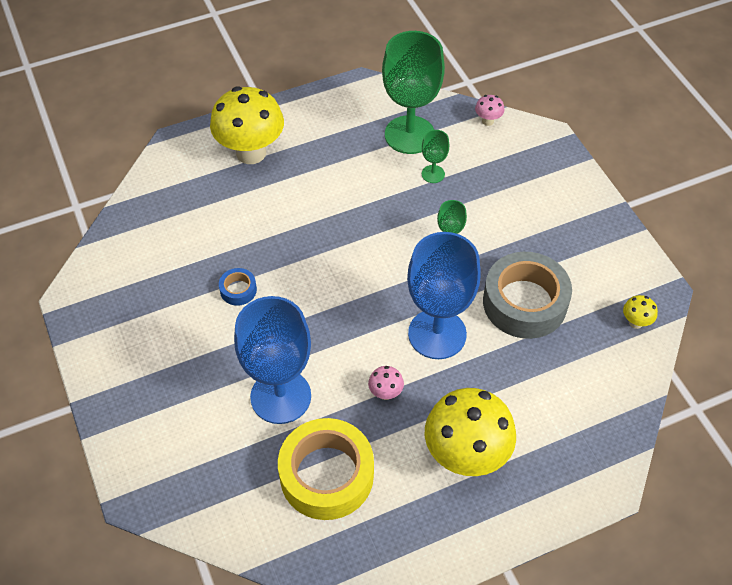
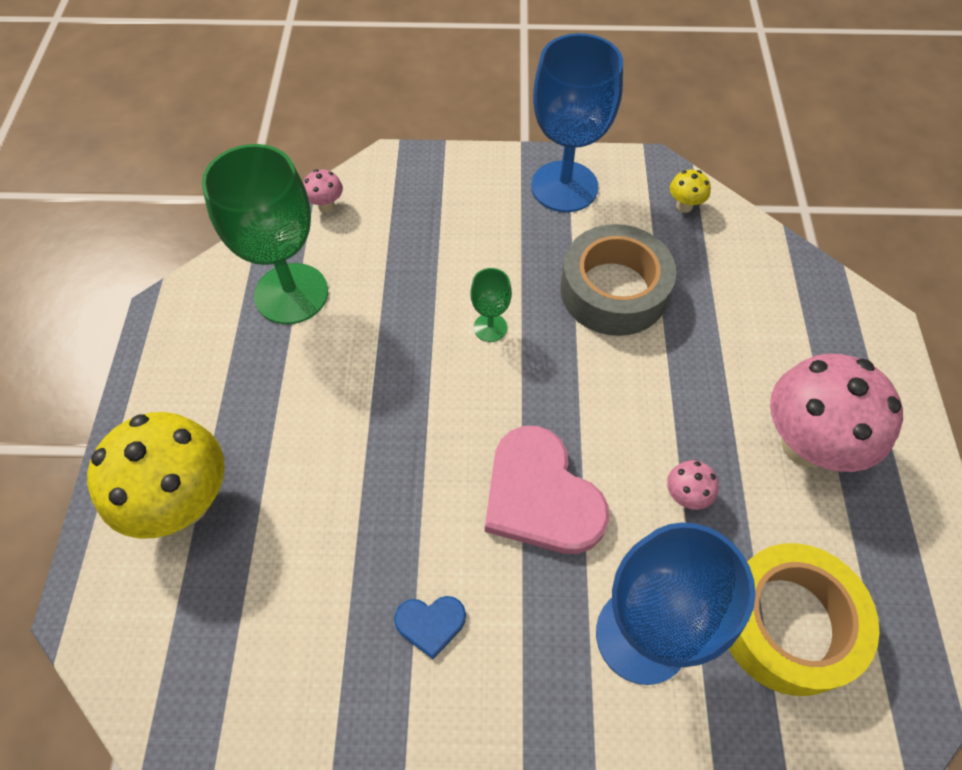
camera: 65 degrees left, 5 degrees up
blue tape [219,268,257,306] -> blue heart [394,596,466,659]
blue goblet [407,232,481,359] -> blue goblet moved to [531,33,623,212]
green goblet [422,130,449,183] -> none
yellow mushroom [425,388,516,476] -> pink mushroom [770,354,903,472]
none -> pink heart [485,426,609,554]

